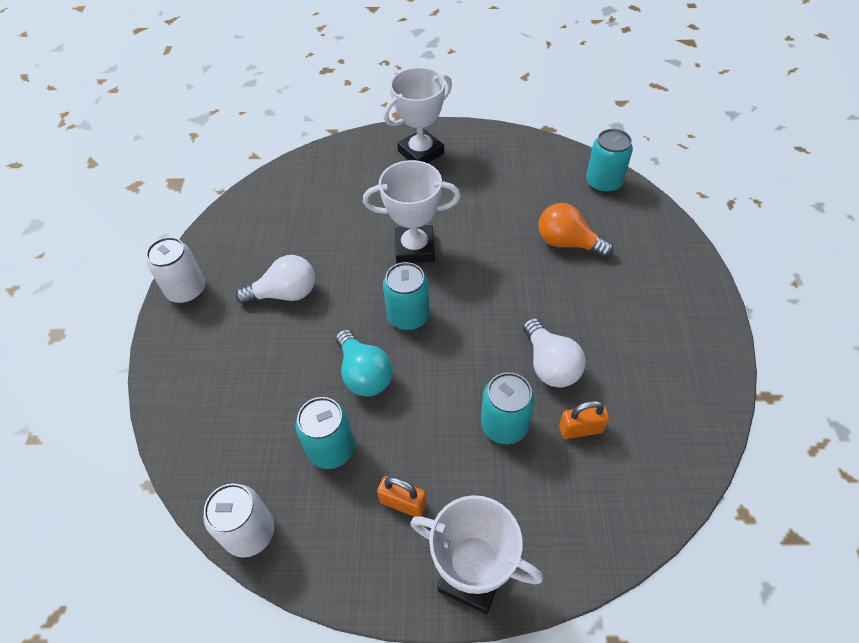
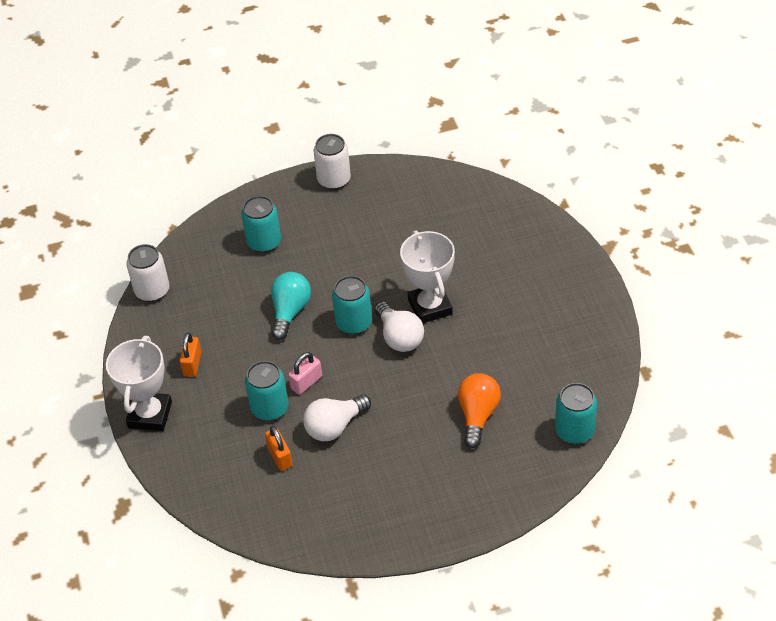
camera: 75 degrees right, 5 degrees down
white light bulb [236,255,315,305] -> white light bulb moved to [375,302,424,352]
turquoise can [295,397,355,469] -> turquoise can moved to [241,196,281,253]
turquoise light bulb [336,329,393,396] -> turquoise light bulb turned 150 degrees clockwise [271,272,311,340]
white trophy [384,67,452,163] -> none
none -> pink padlock [288,352,322,395]

